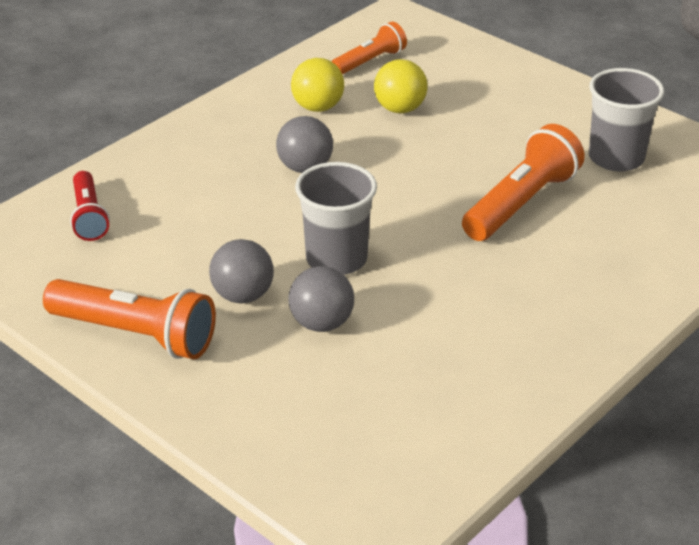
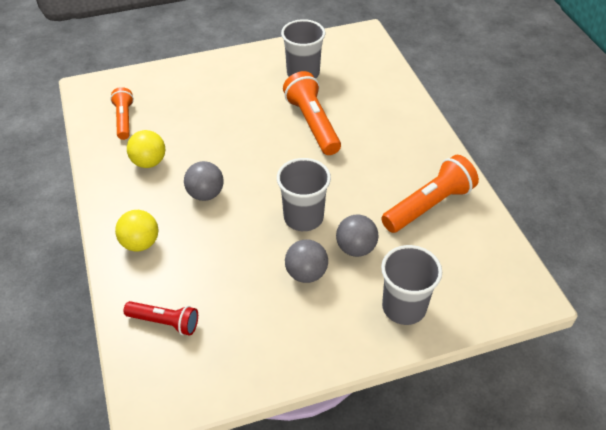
camera: 60 degrees left, 10 degrees up
orange flashlight [43,279,216,359] -> orange flashlight moved to [381,155,479,233]
yellow ball [374,59,428,113] -> yellow ball moved to [115,210,158,251]
none -> grey cup [381,245,442,325]

